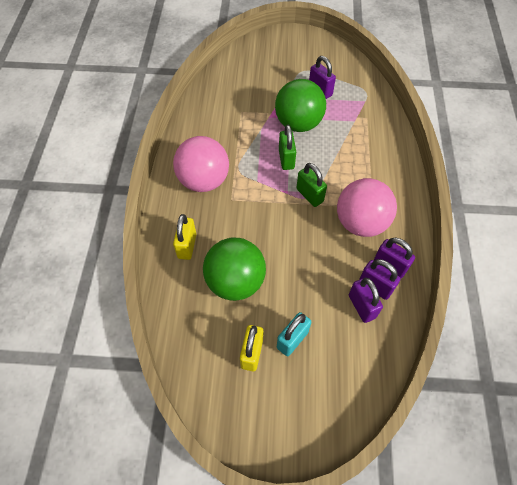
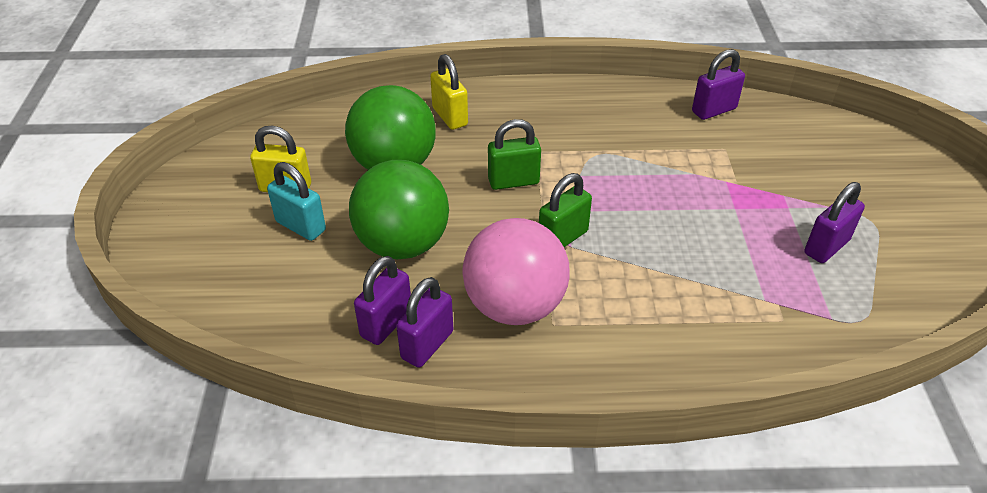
camera: 85 degrees right, 15 degrees down
pink ball [173,136,229,192] -> none
yellow padlock [173,214,196,260] -> yellow padlock turned 60 degrees clockwise [430,54,468,130]
green ball [275,79,326,132] -> green ball moved to [349,160,449,260]
green padlock [279,125,296,170] -> green padlock moved to [488,119,541,190]
purple padlock [349,277,383,323] -> purple padlock moved to [692,49,745,120]

